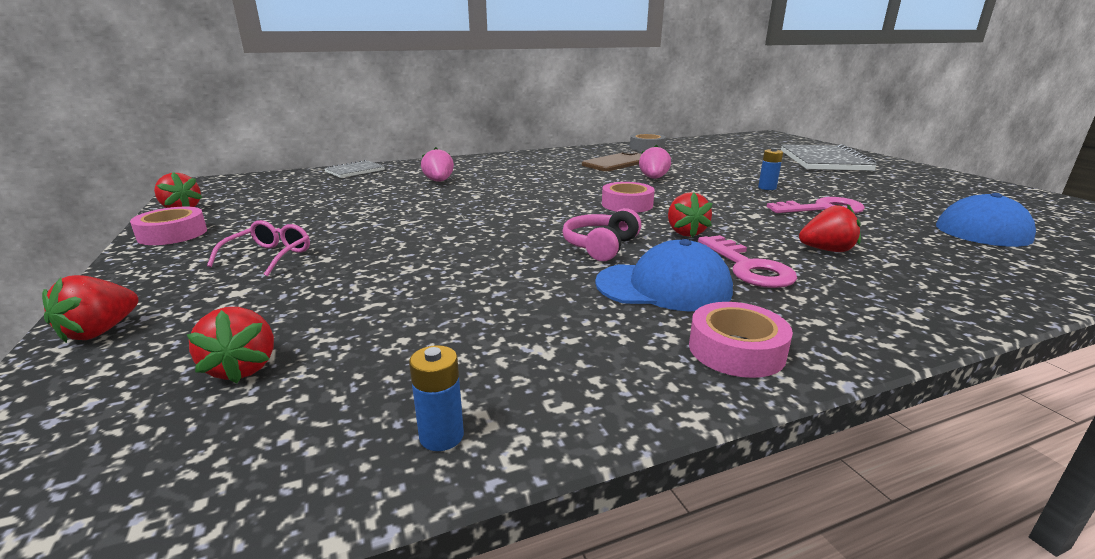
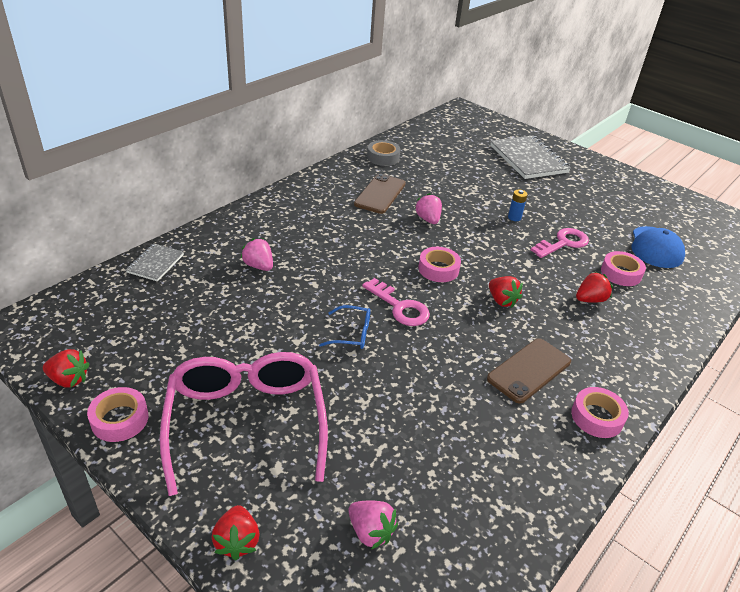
camera: 30 degrees left, 15 degrees up
red strawberry [187,307,274,383] -> pink strawberry [348,500,398,550]
pink glasses [207,220,310,276] -> pink glasses [160,352,328,496], size x2.39
blue battery [409,345,464,451] -> none
pink headphones [562,208,641,261] -> none
blue cap [595,239,733,311] -> brown phone [487,338,571,404]
pink key [698,235,797,288] -> pink key moved to [362,278,430,326]
none -> blue glasses [319,305,371,349]
none -> pink tape [601,251,646,286]

